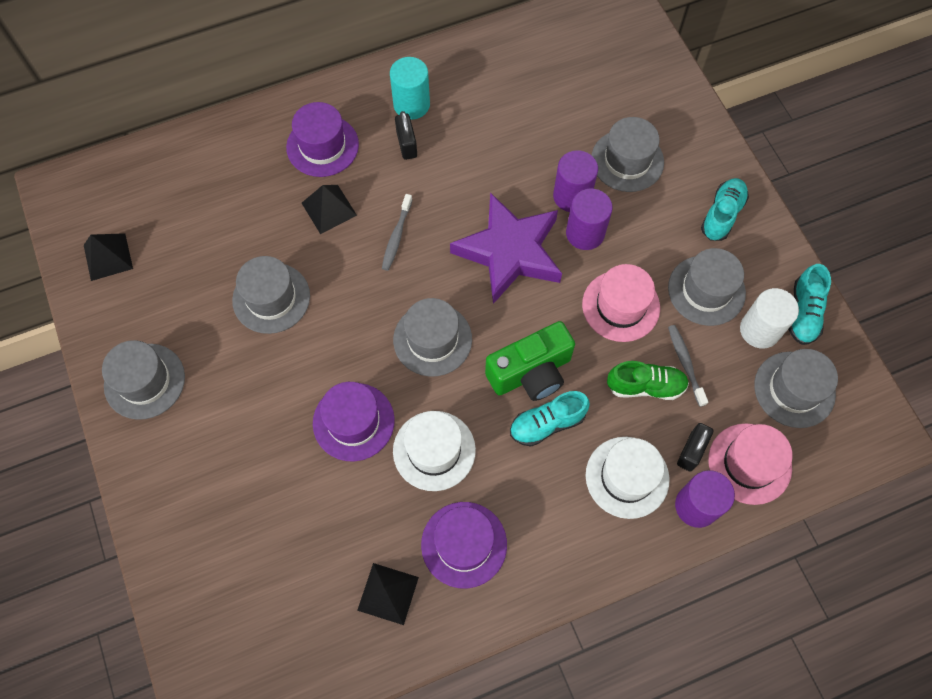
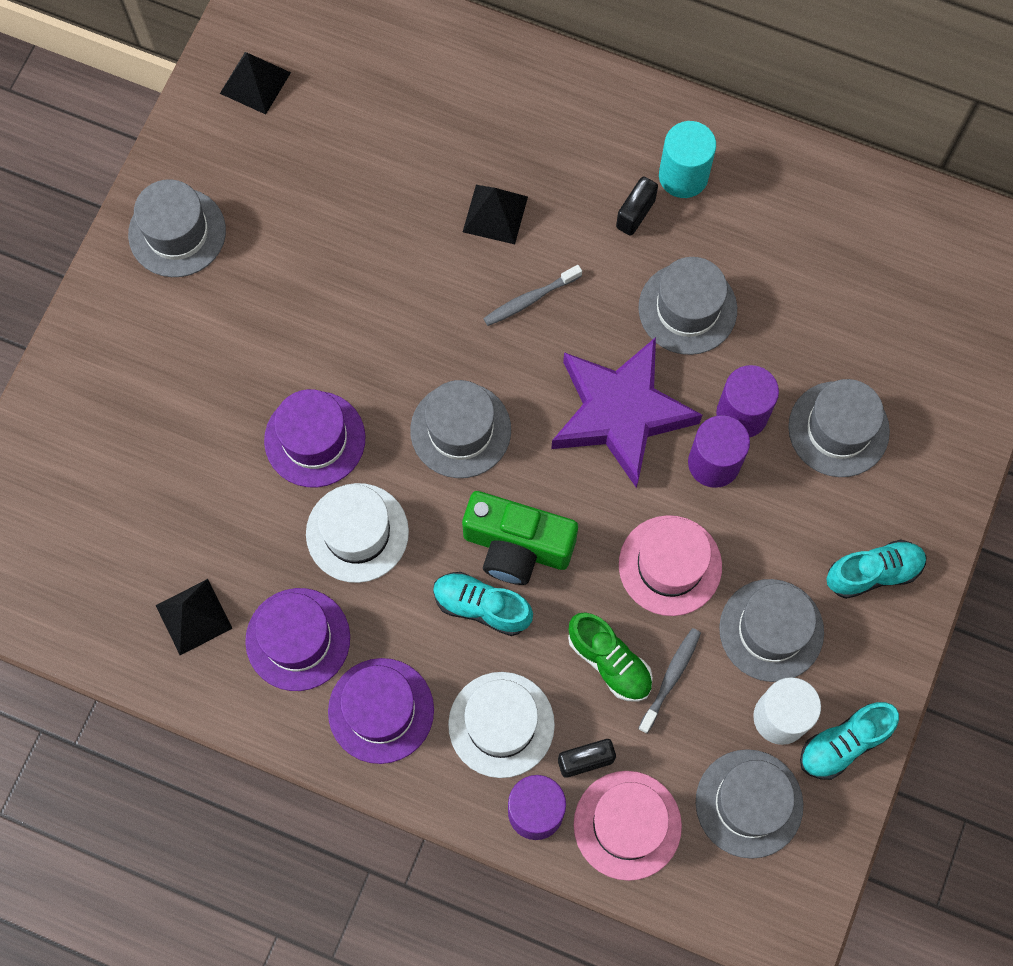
camera: 45 degrees right, 5 degrees up
grey hat [232,256,310,334] -> grey hat moved to [638,257,737,355]
purple hat [286,102,359,177] -> purple hat moved to [328,658,434,764]

